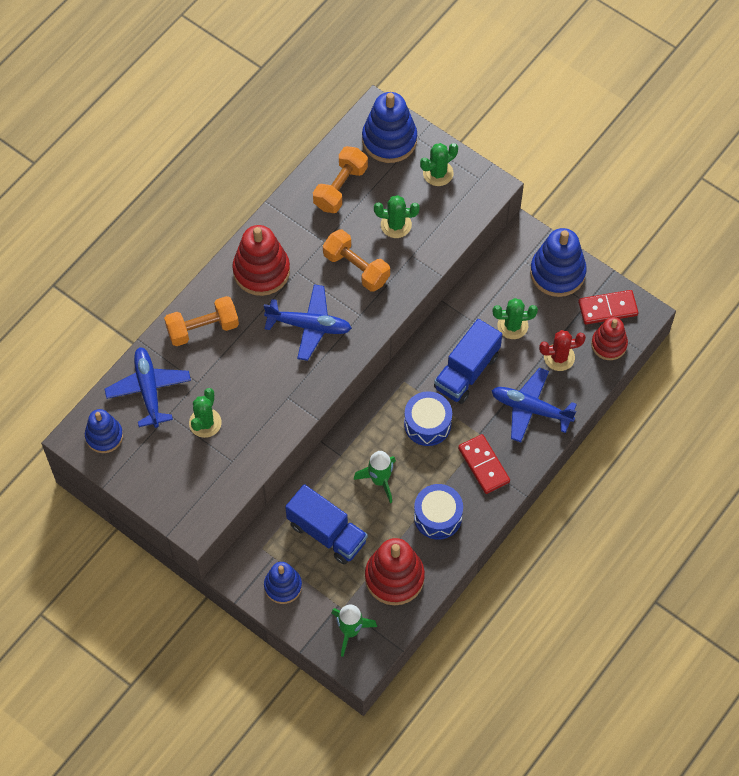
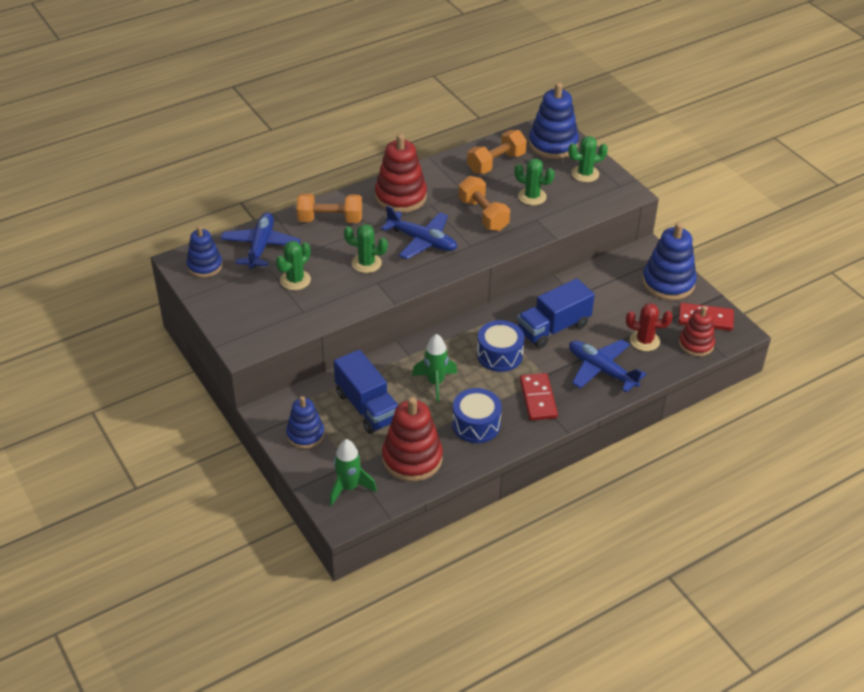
camera: 20 degrees right, 20 degrees down
green cactus [492,298,538,339] -> green cactus moved to [344,224,388,273]

